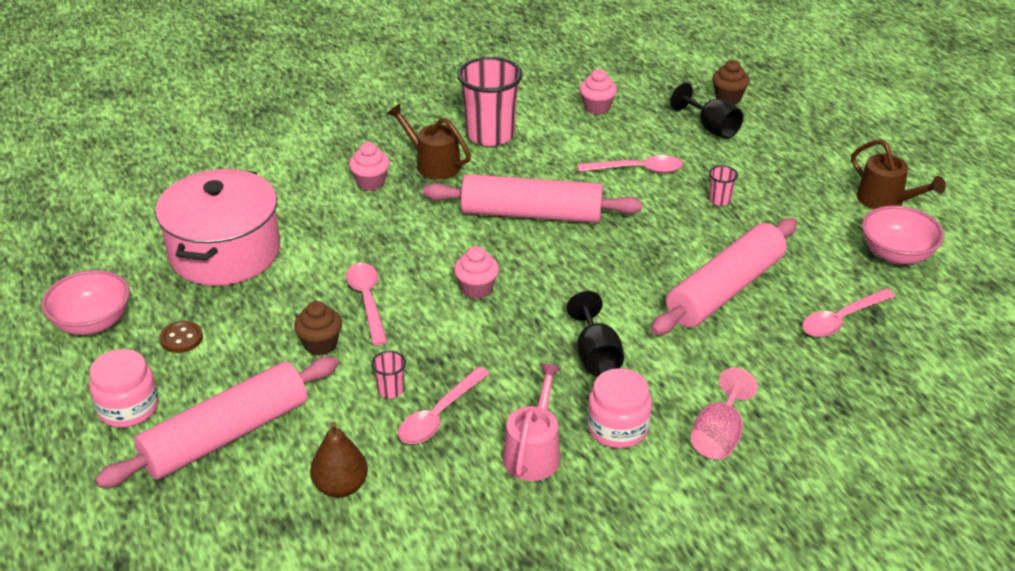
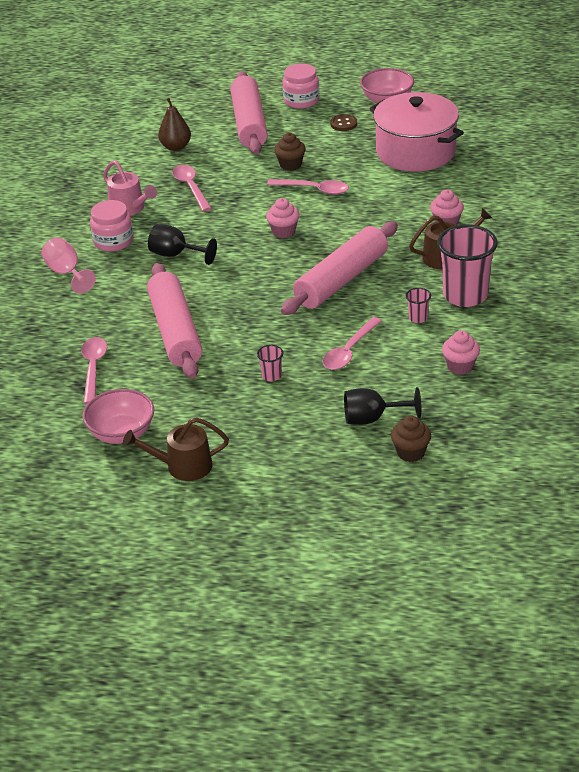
camera: 125 degrees right, 0 degrees up
pink cup [371,351,406,399] -> pink cup moved to [406,288,431,323]

